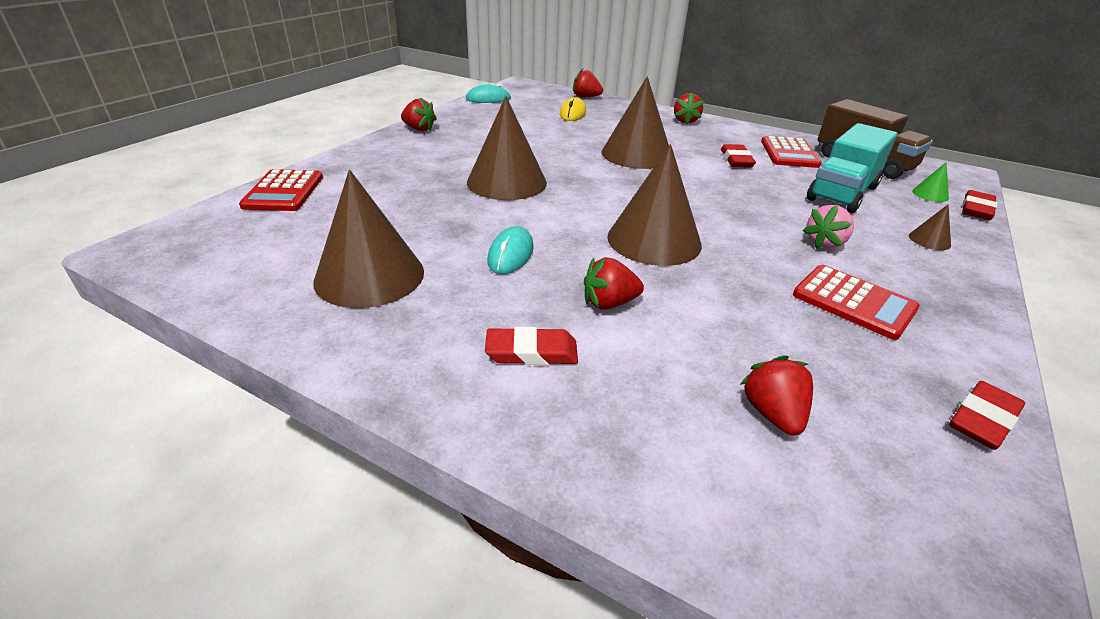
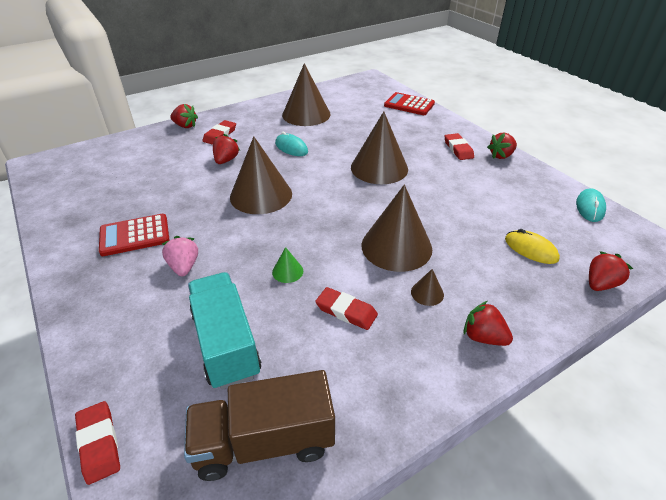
camera: 120 degrees right, 5 degrees up
red strawberry [740,355,813,435] -> red strawberry moved to [170,104,198,128]
red calculator [761,136,822,168] -> none
brown cone [909,205,951,250] -> brown cone moved to [411,269,444,306]
green cone [912,162,949,202] -> green cone moved to [272,247,303,283]
red eraser [949,381,1025,450] -> red eraser moved to [445,133,474,160]

